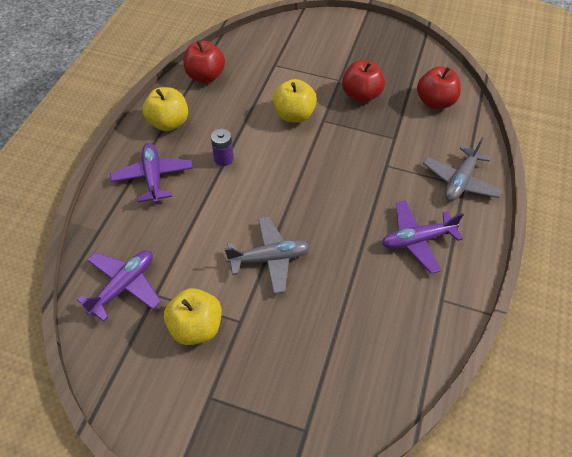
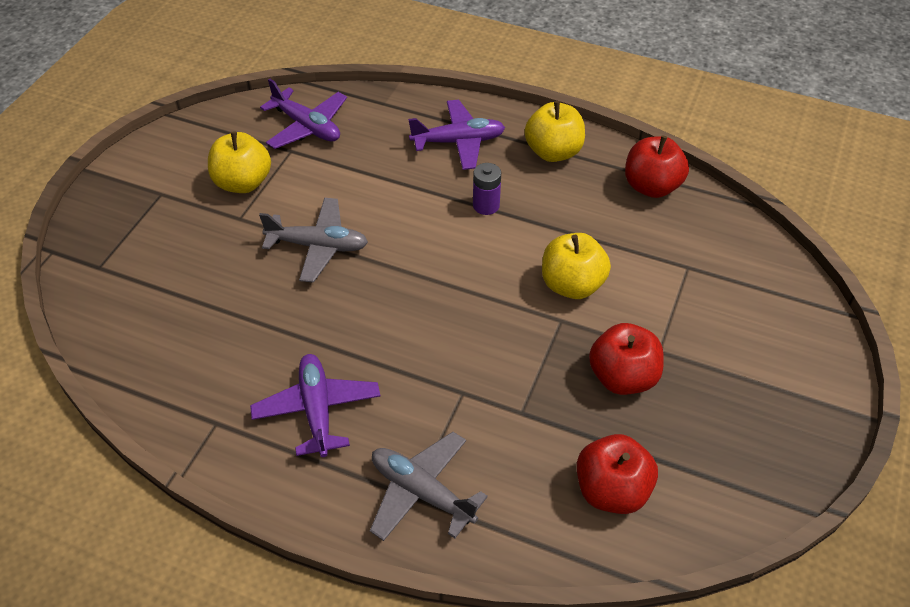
camera: 95 degrees right, 5 degrees down
grey plane [224,216,310,294] -> grey plane turned 75 degrees counterclockwise [259,198,368,283]

